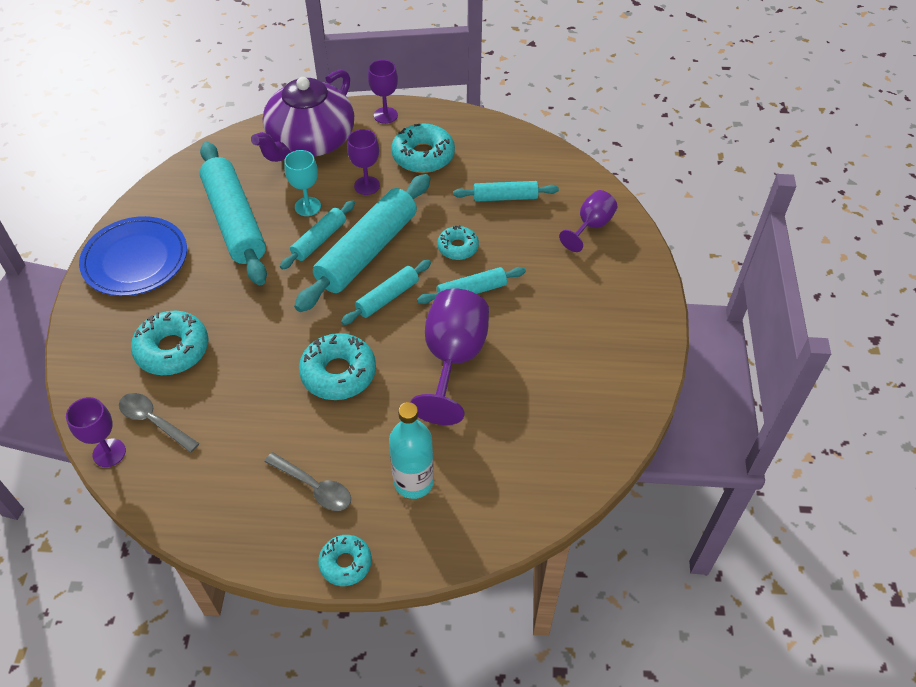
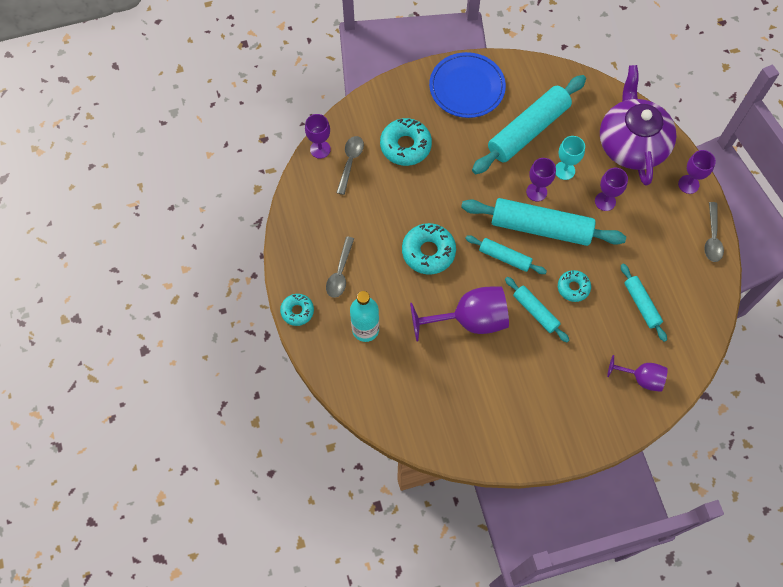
camera: 70 degrees right, 15 degrees up
purple teapot [251,69,354,162] -> purple teapot turned 75 degrees clockwise [600,65,677,186]
turquoise rolling pin [280,200,355,270] -> purple goblet [526,158,556,201]
turquoise donut [391,123,455,173] -> none
none -> grey spoon [704,202,724,262]

